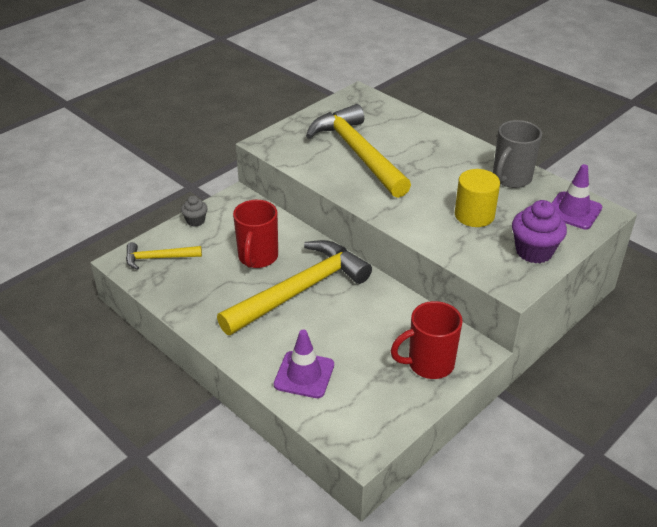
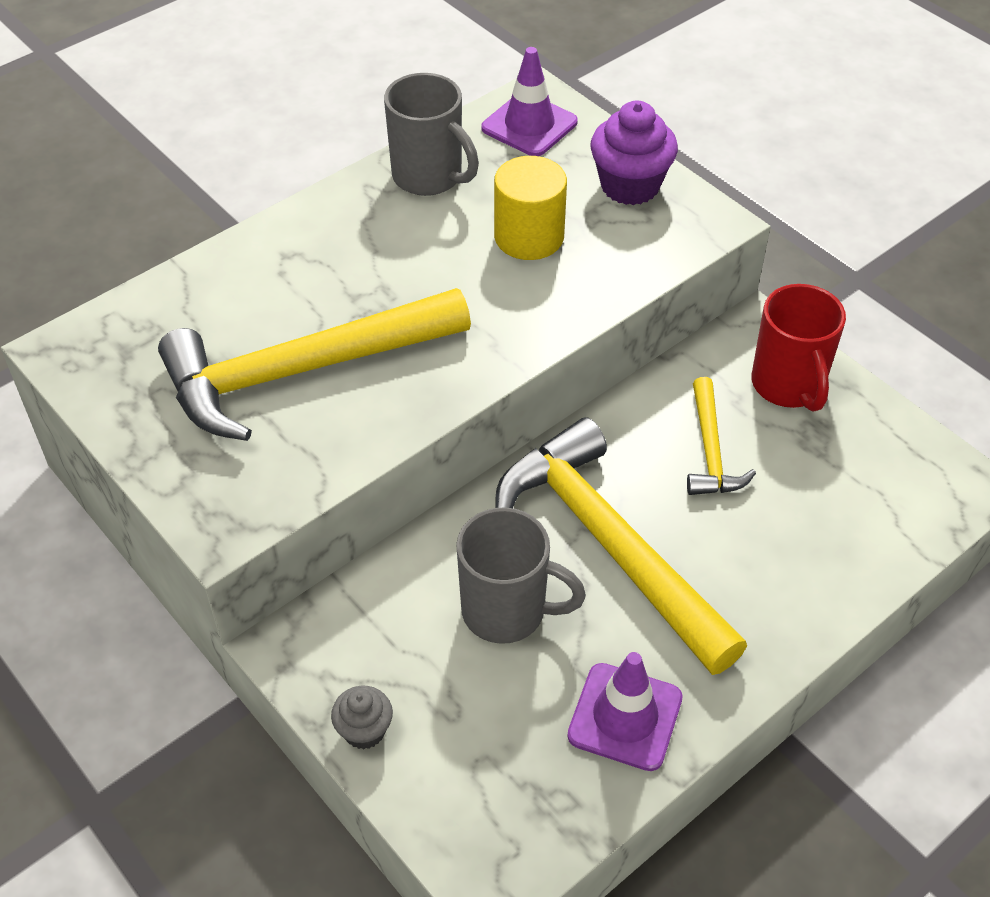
camera: 85 degrees left, 10 degrees up
yellow hammer [126,242,202,270] -> yellow hammer moved to [687,377,756,495]
red mug [233,200,278,268] -> grey mug [456,507,586,644]
purple traffic cone [274,330,334,398] -> purple traffic cone moved to [567,652,683,771]

